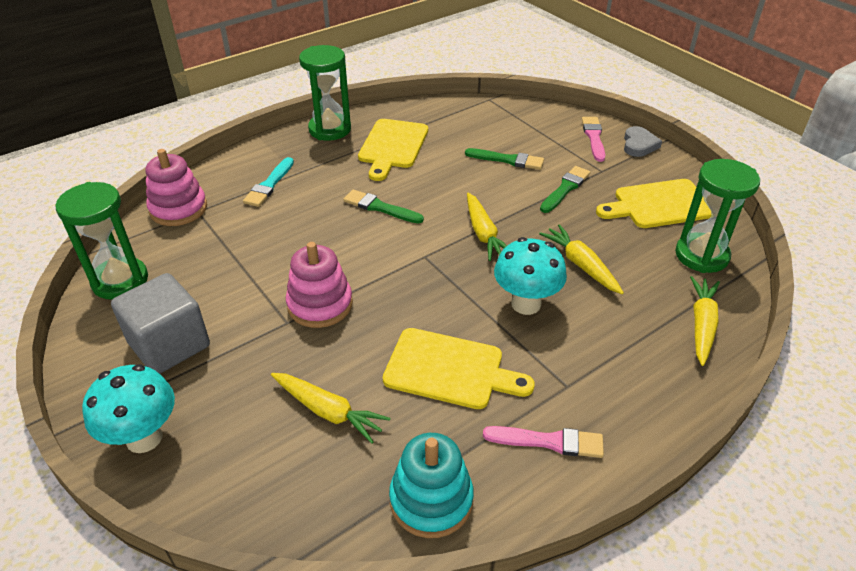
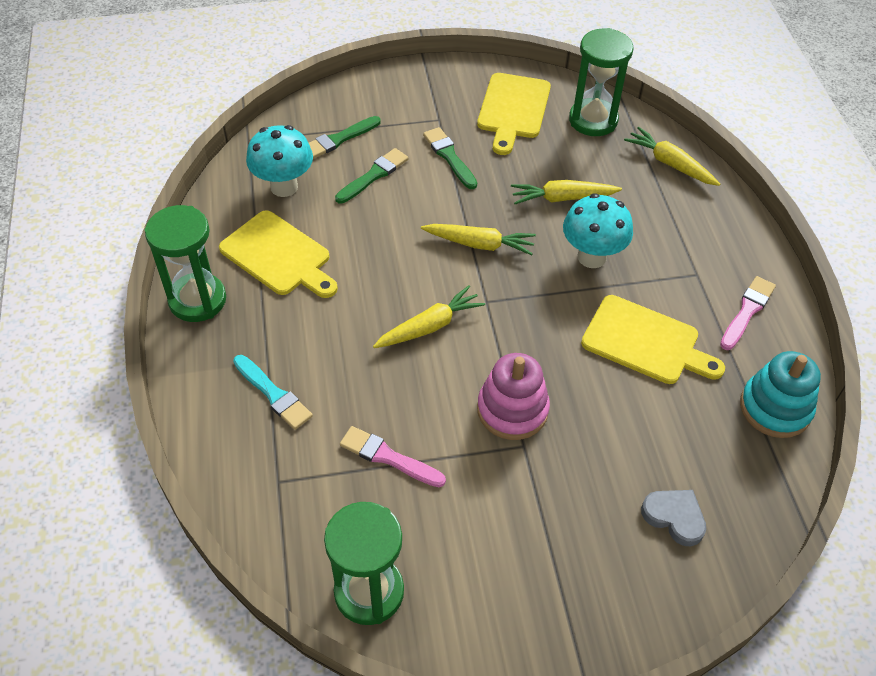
camera: 65 degrees left, 10 degrees up
turquoise mushroom [82,364,175,453] -> turquoise mushroom moved to [246,125,313,197]
grey cube [111,273,210,374] -> none
pink stacking toy [145,149,207,226] -> none
yellow carrot [271,373,390,444] -> yellow carrot moved to [373,285,485,348]
green brush [343,190,424,224] -> green brush moved to [309,116,381,159]
yellow cutting board [383,328,534,409] -> yellow cutting board turned 75 degrees clockwise [581,295,725,384]
pink brush [582,117,605,162] -> pink brush moved to [340,426,446,487]
grey heart [624,126,662,157] -> grey heart moved to [641,490,706,546]

